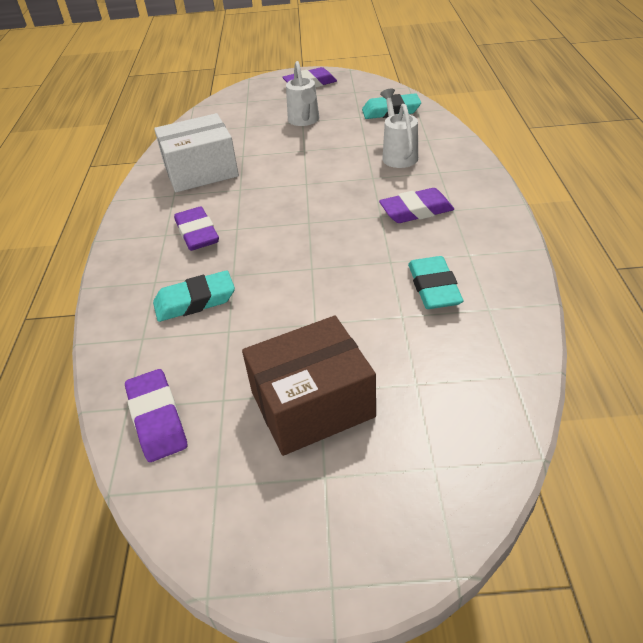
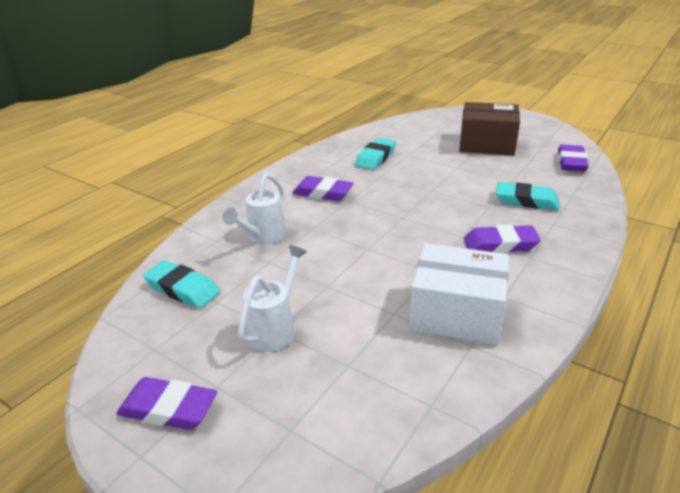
camera: 145 degrees left, 10 degrees down
purple eraser [174,206,219,251] -> purple eraser turned 75 degrees clockwise [464,225,541,253]

